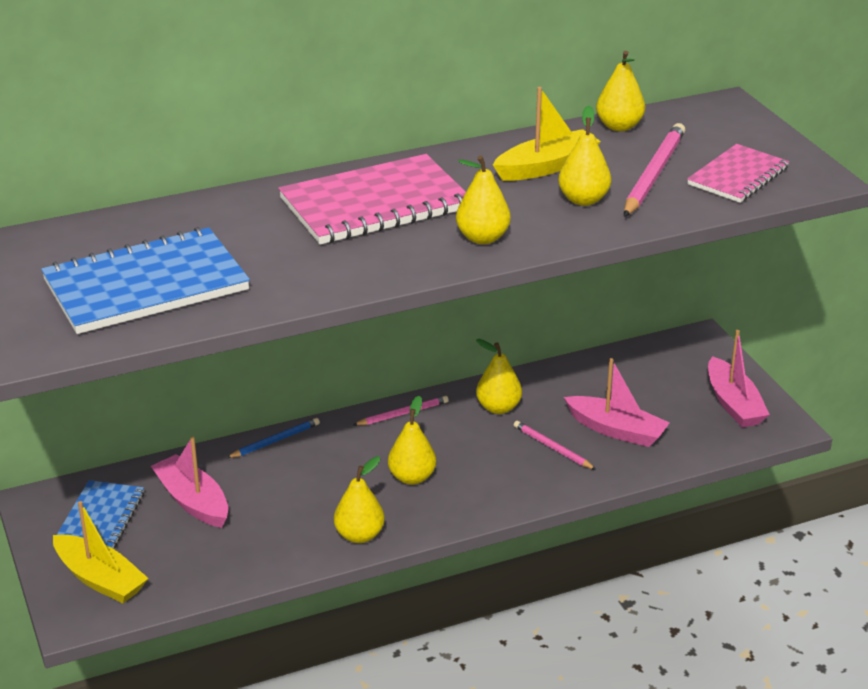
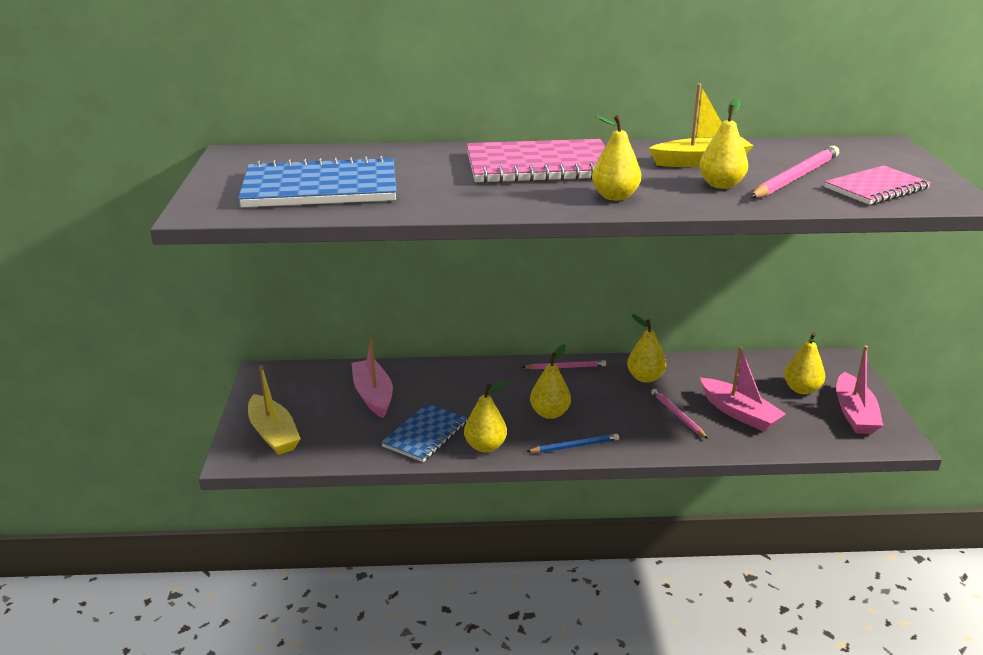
camera: 20 degrees right, 5 degrees down
blue notebook [57,480,144,549] -> blue notebook moved to [381,404,468,462]
blue pencil [227,418,320,458] -> blue pencil moved to [526,434,619,453]
yellow pear [596,51,645,131] -> yellow pear moved to [784,332,825,394]

